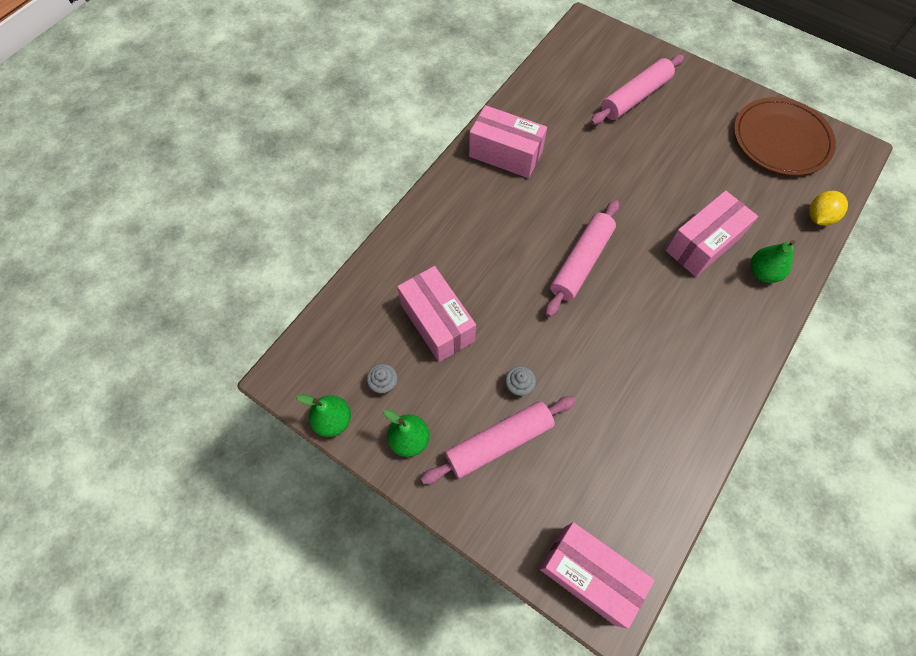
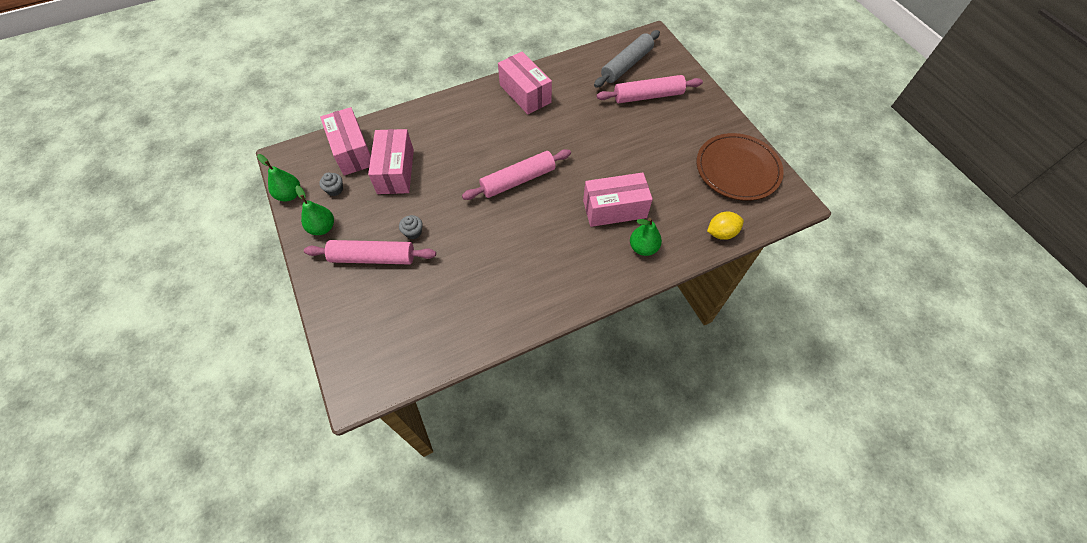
camera: 30 degrees right, 5 degrees down
pink box [539,522,654,629] -> pink box moved to [320,107,371,176]
none -> grey rolling pin [594,30,660,88]

